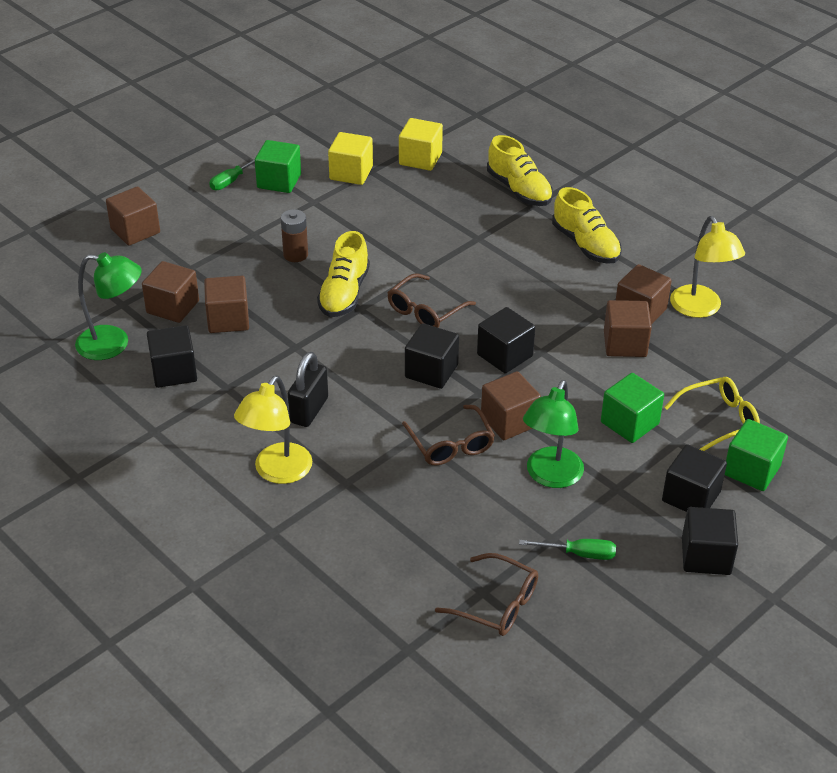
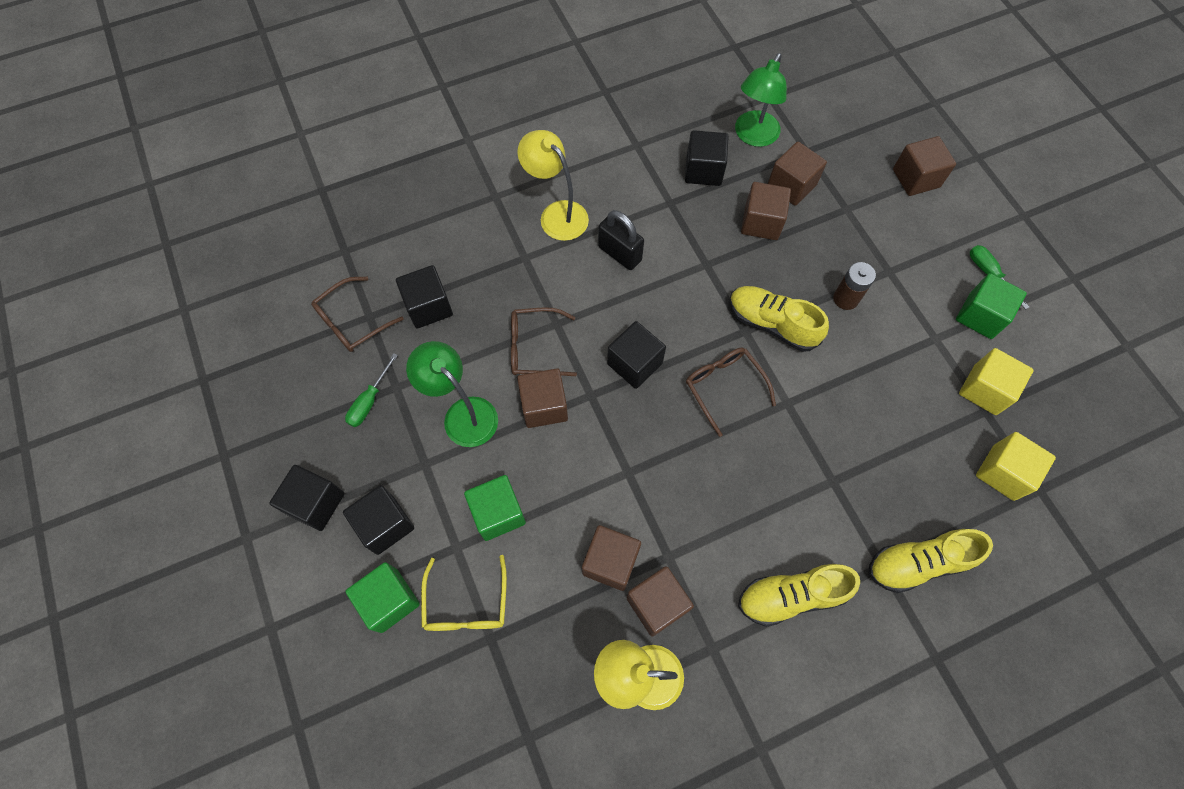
camera: 110 degrees right, 25 degrees up
black cube [477,307,535,373] -> black cube moved to [396,265,453,329]

